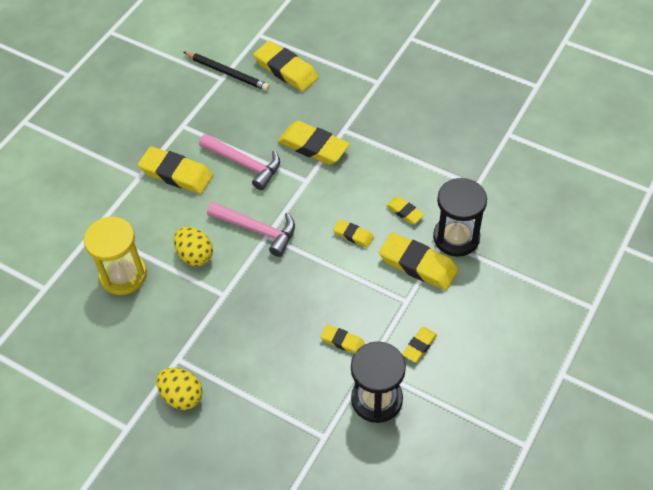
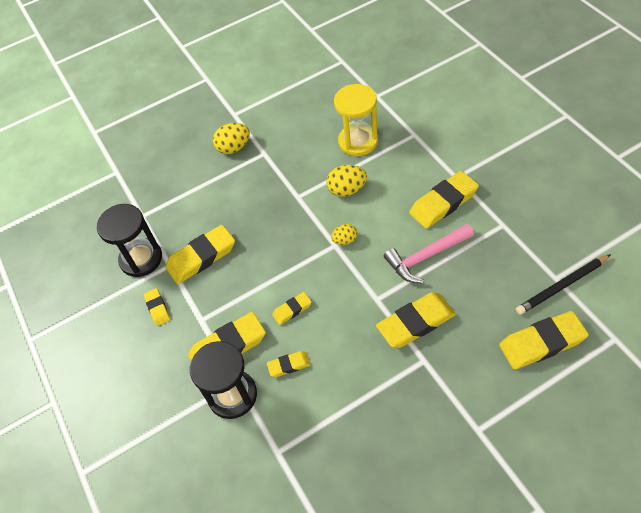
camera: 125 degrees right, 0 degrees up
pink hammer [207,202,295,257] -> yellow egg [331,224,357,245]
yellow eraser [321,325,365,354] -> yellow eraser [165,225,235,284], size x1.91

